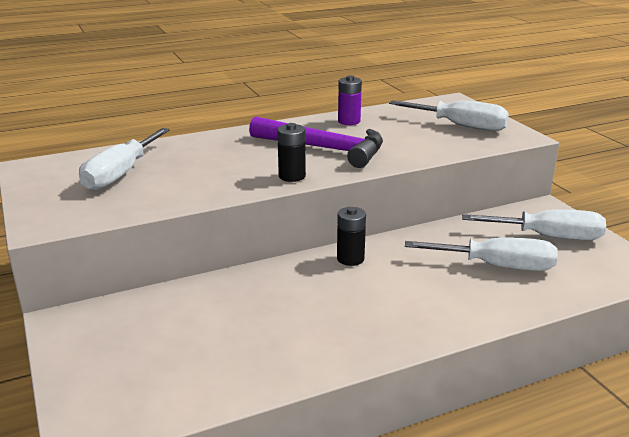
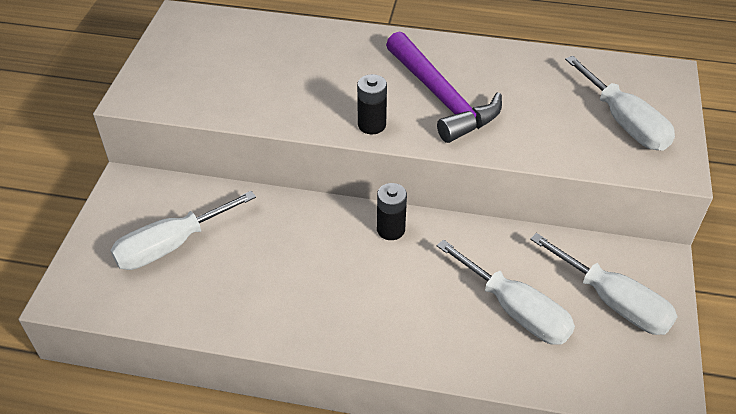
camera: 35 degrees right, 20 degrees up
white screwdriver [79,128,170,191] -> white screwdriver moved to [110,191,256,270]
purple battery [338,75,362,125] -> none

